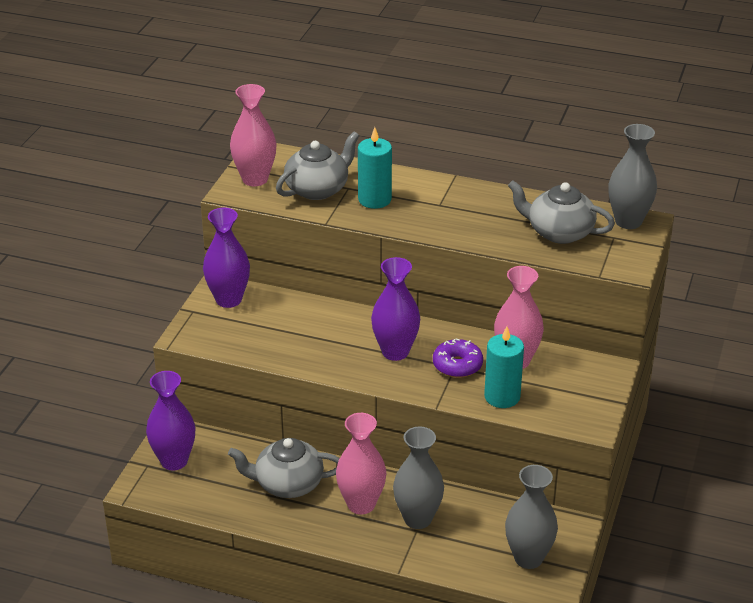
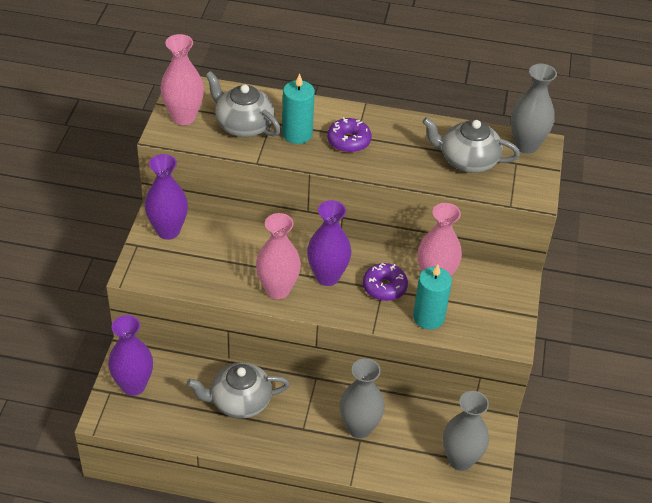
camera: 10 degrees left, 10 degrees up
grey teapot [276,132,359,200] -> grey teapot turned 90 degrees counterclockwise [205,71,281,137]
pink vase [336,413,386,515] -> pink vase moved to [256,213,301,299]
none -> purple donut [327,117,372,153]

